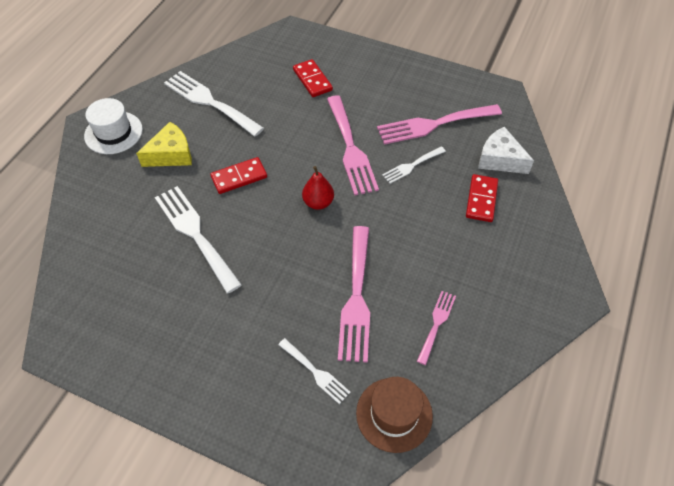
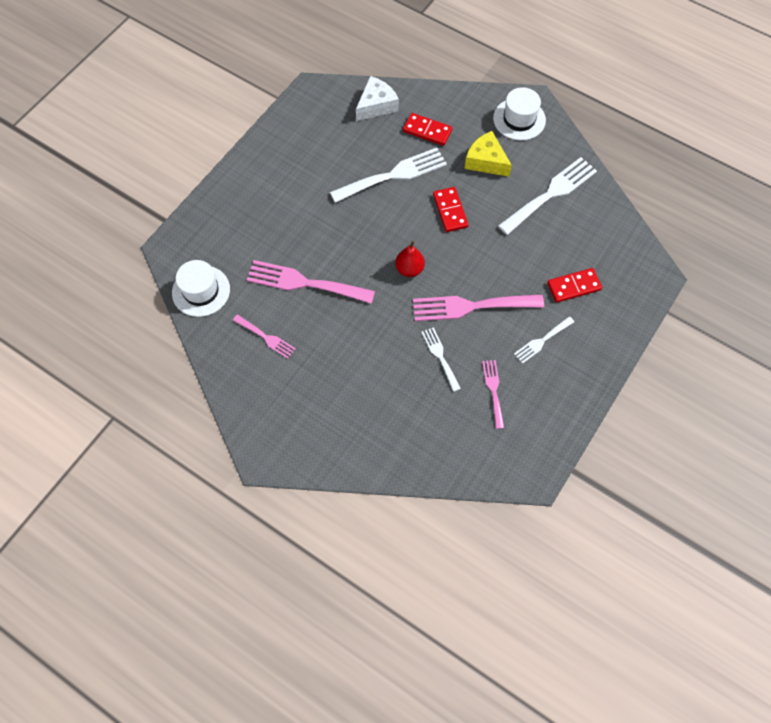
camera: 100 degrees right, 10 degrees up
yellow cheese [136,122,192,167] -> yellow cheese turned 150 degrees clockwise [464,131,512,177]
white fork [278,338,351,404] -> white fork moved to [514,316,574,364]
brown hat [356,377,433,453] -> white hat [172,260,230,317]
pink fork [377,104,502,145] -> pink fork [482,360,504,429], size x0.54
red domino [466,174,498,222] -> red domino moved to [403,113,452,146]
white cheese [478,127,534,174] -> white cheese moved to [356,76,399,121]

